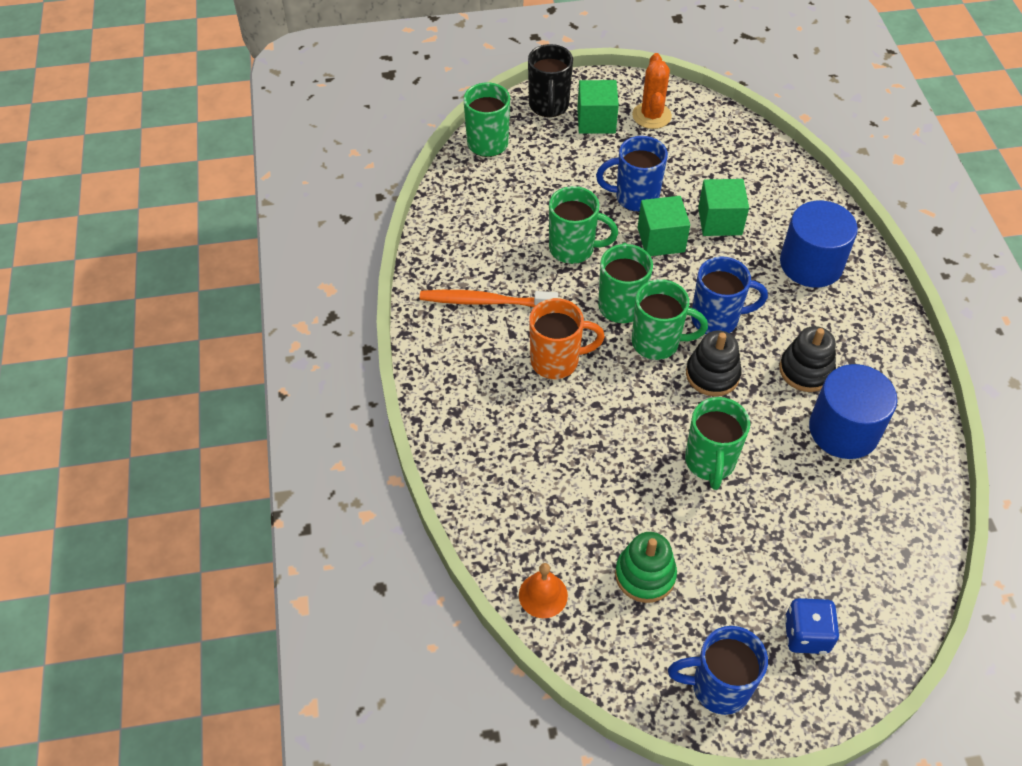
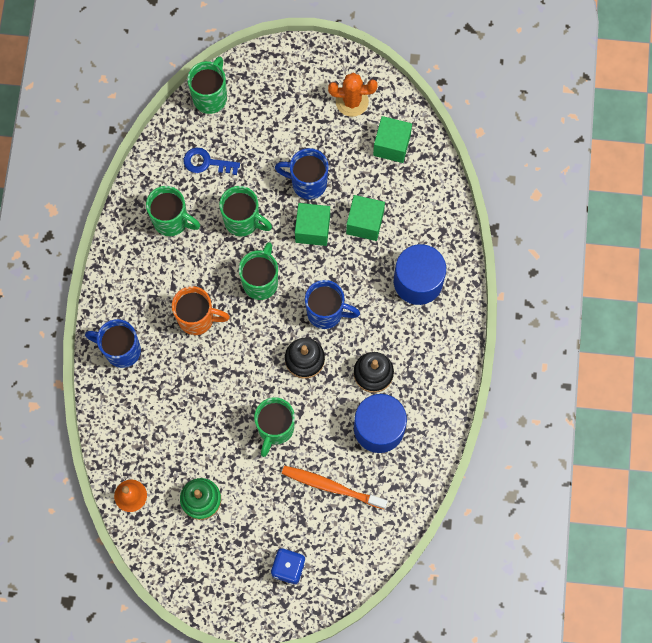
camera: 15 degrees right, 20 degrees up
orange toothbrush [420,290,558,307] -> orange toothbrush moved to [282,466,388,509]
black mug [528,44,573,117] -> none
green cube [577,80,619,134] -> green cube moved to [373,116,412,163]
orange cactus [632,53,672,129] -> orange cactus turned 75 degrees clockwise [328,73,378,117]
green mug [632,279,708,360] -> green mug moved to [146,186,200,236]
blue mug [668,626,768,715] -> blue mug moved to [85,319,141,368]
none -> blue key [184,148,240,175]

